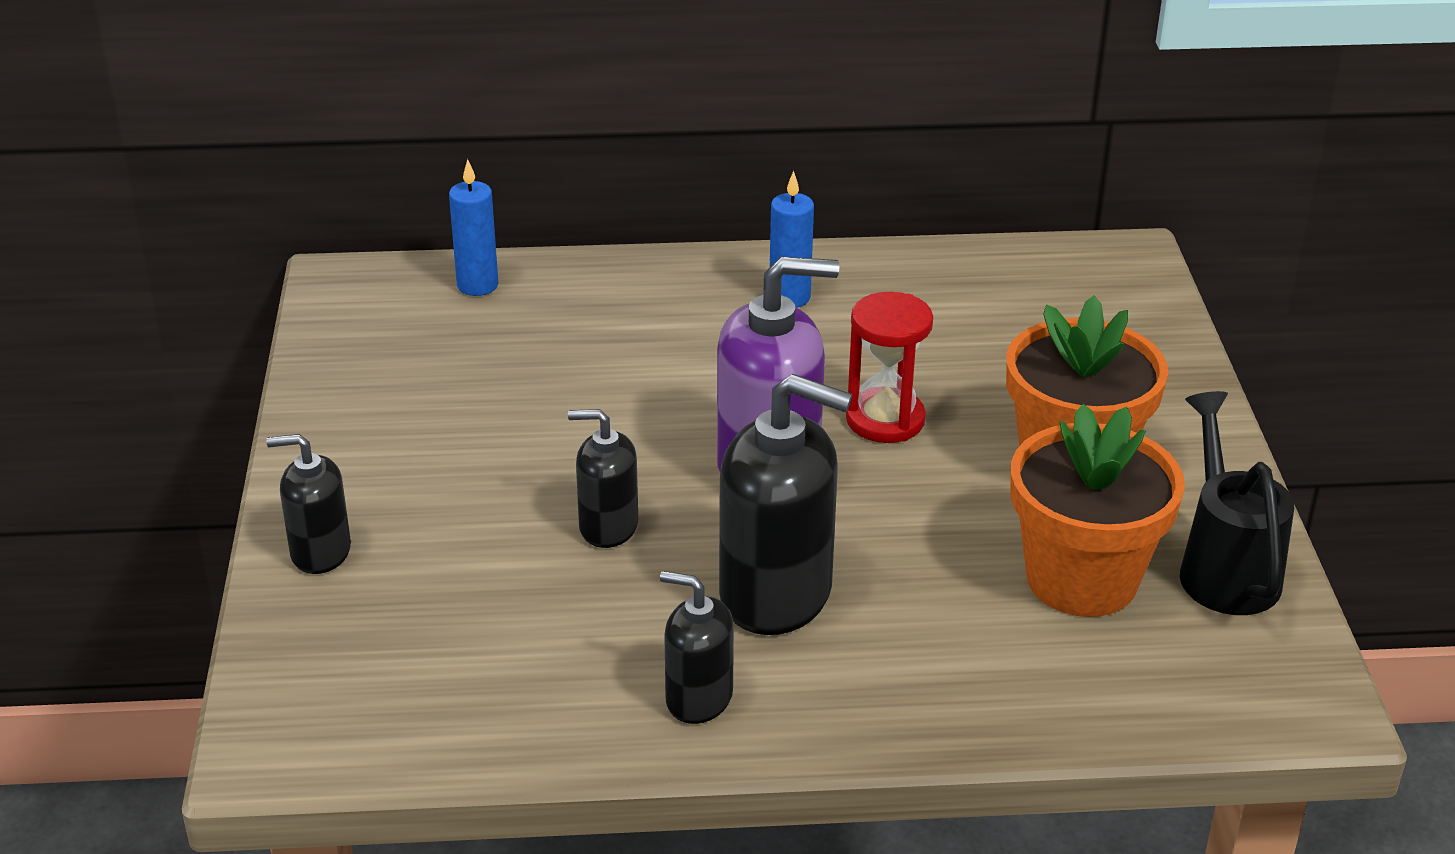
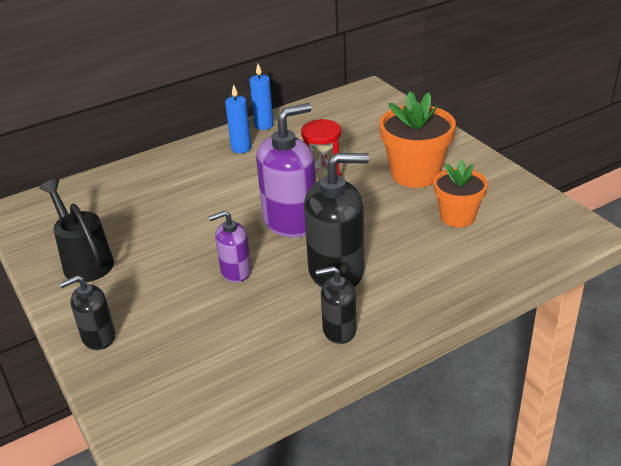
camera: 25 degrees left, 0 degrees up
blue candle [449,159,498,296] -> blue candle moved to [250,64,274,130]
black soap dispenser [568,409,638,548] -> purple soap dispenser [208,211,251,282]
orange flower pot [1010,404,1185,617] -> orange flower pot [434,160,488,228], size x0.66
black watering can [1180,391,1294,615] -> black watering can moved to [39,179,114,282]

